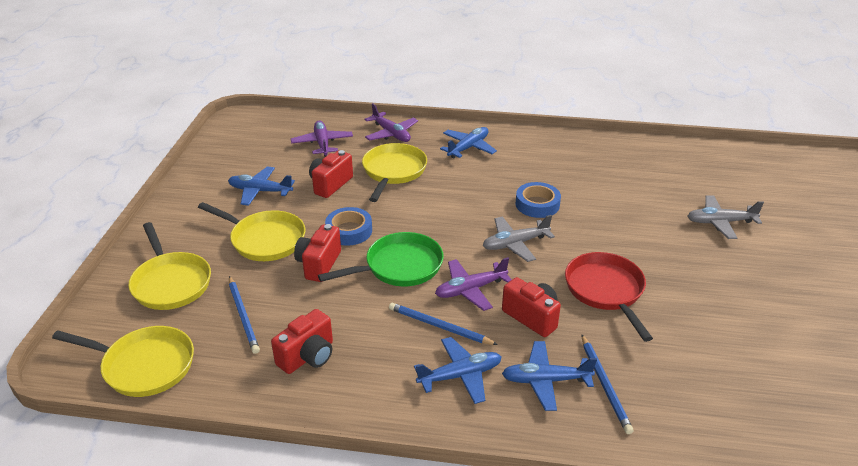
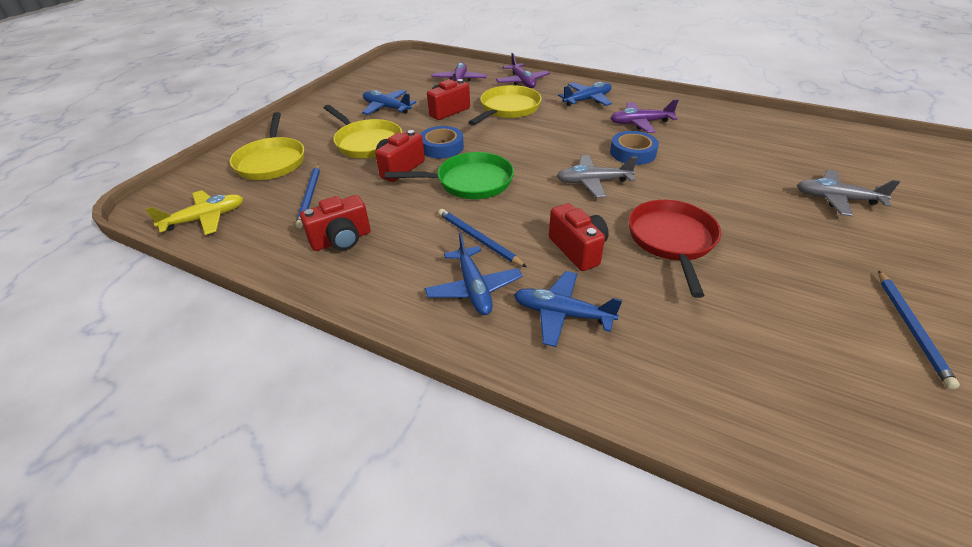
camera: 20 degrees right, 5 degrees up
yellow pan [52,326,194,397] -> yellow plane [145,190,244,235]
blue plane [414,337,502,404] -> blue plane turned 75 degrees clockwise [425,232,522,315]
purple plane [435,257,512,311] -> purple plane moved to [611,99,679,133]
blue pencil [581,334,634,434] -> blue pencil moved to [878,270,960,389]

